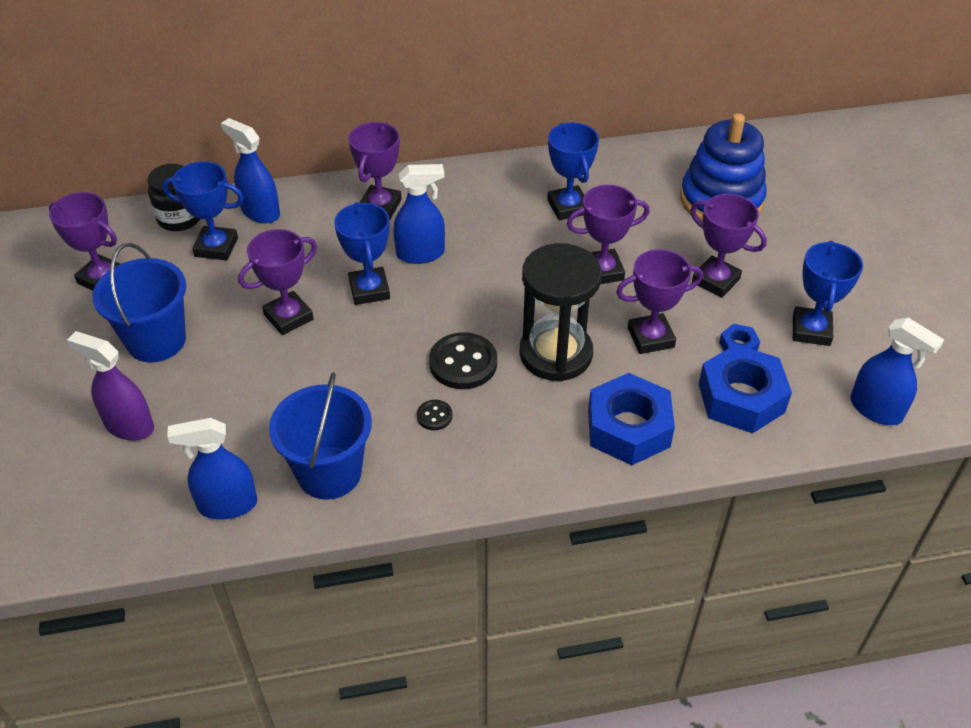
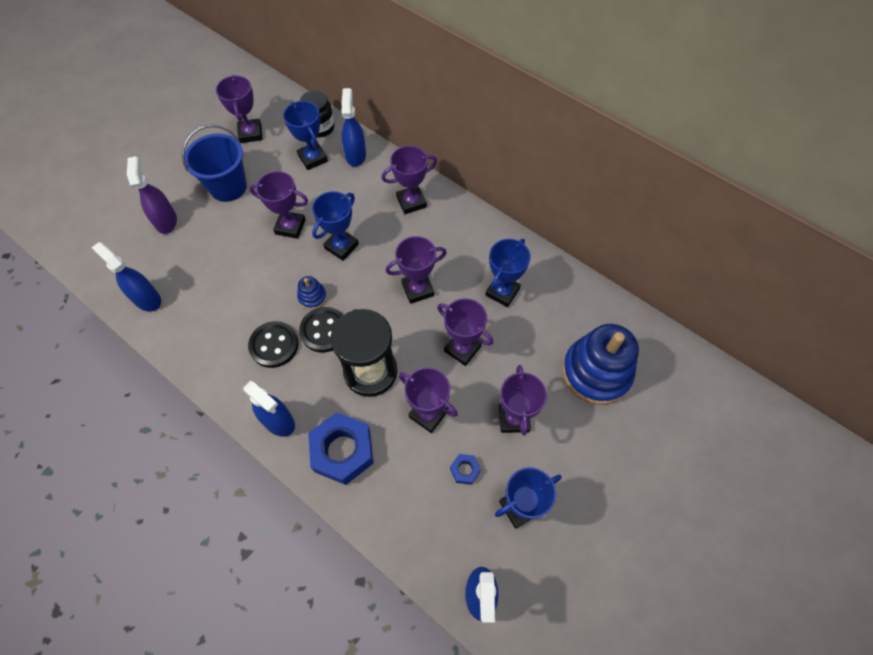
camera: 50 degrees right, 15 degrees up
blue bucket [269,372,372,499] -> none
blue spray bottle [393,164,445,264] -> blue spray bottle moved to [243,381,295,437]
black button [417,400,453,430] -> black button [248,321,298,368], size x1.99
blue nut [699,344,792,433] -> none
none -> blue stacking toy [297,276,327,310]
none -> purple trophy [386,236,447,304]

